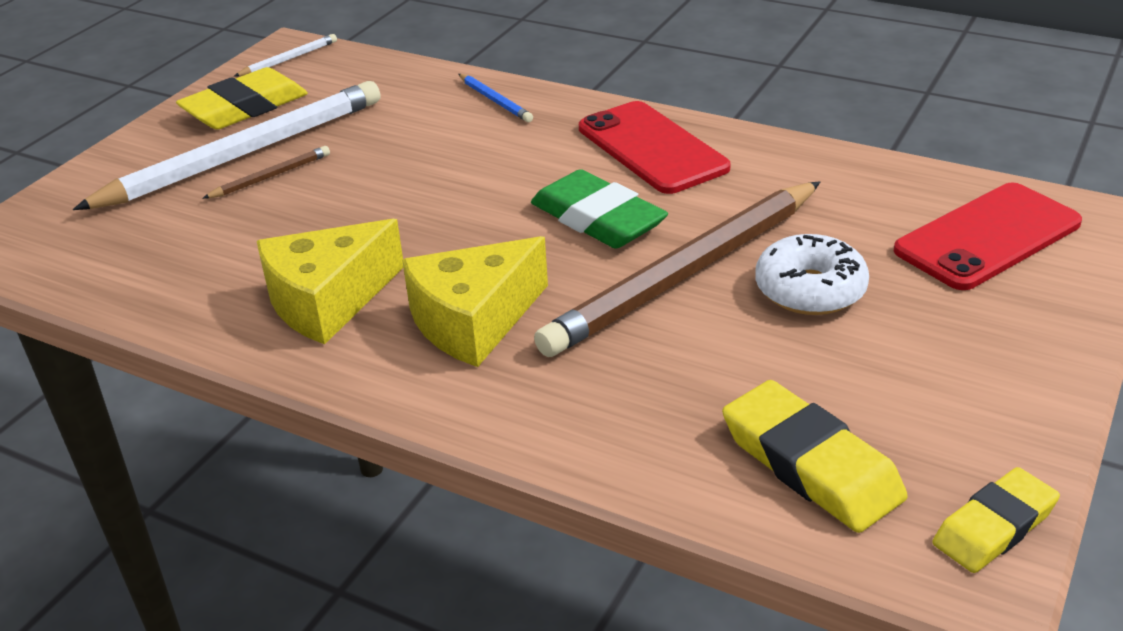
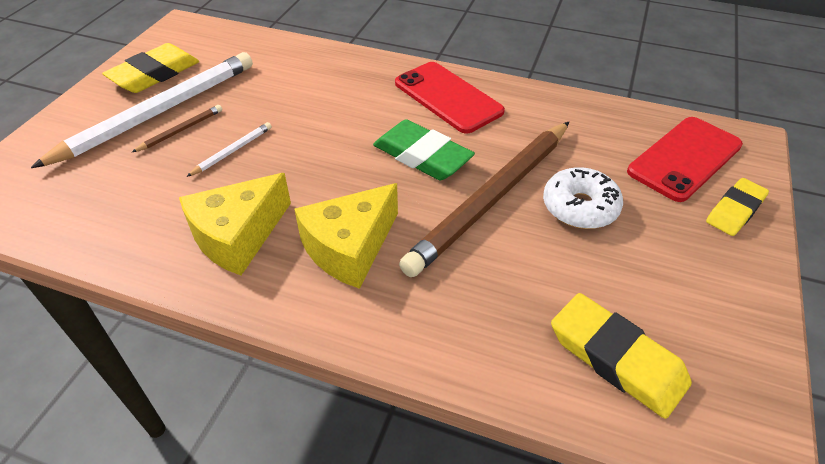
camera: 10 degrees left, 10 degrees up
white pencil [234,34,337,76] -> white pencil moved to [186,122,272,177]
blue pencil [458,74,533,122] -> none
yellow eraser [932,467,1060,573] -> yellow eraser moved to [706,178,769,236]

